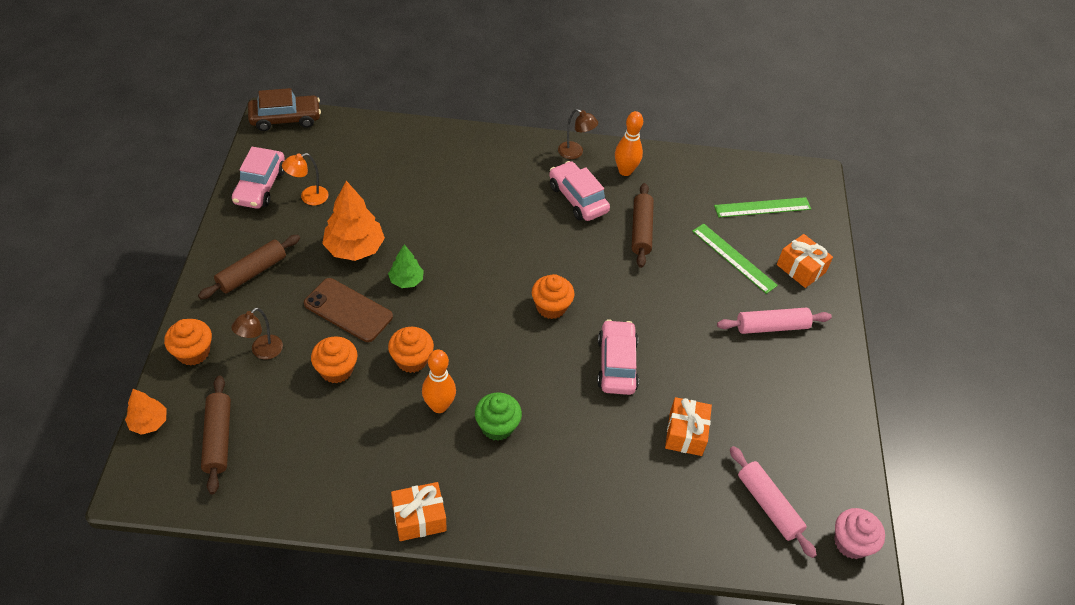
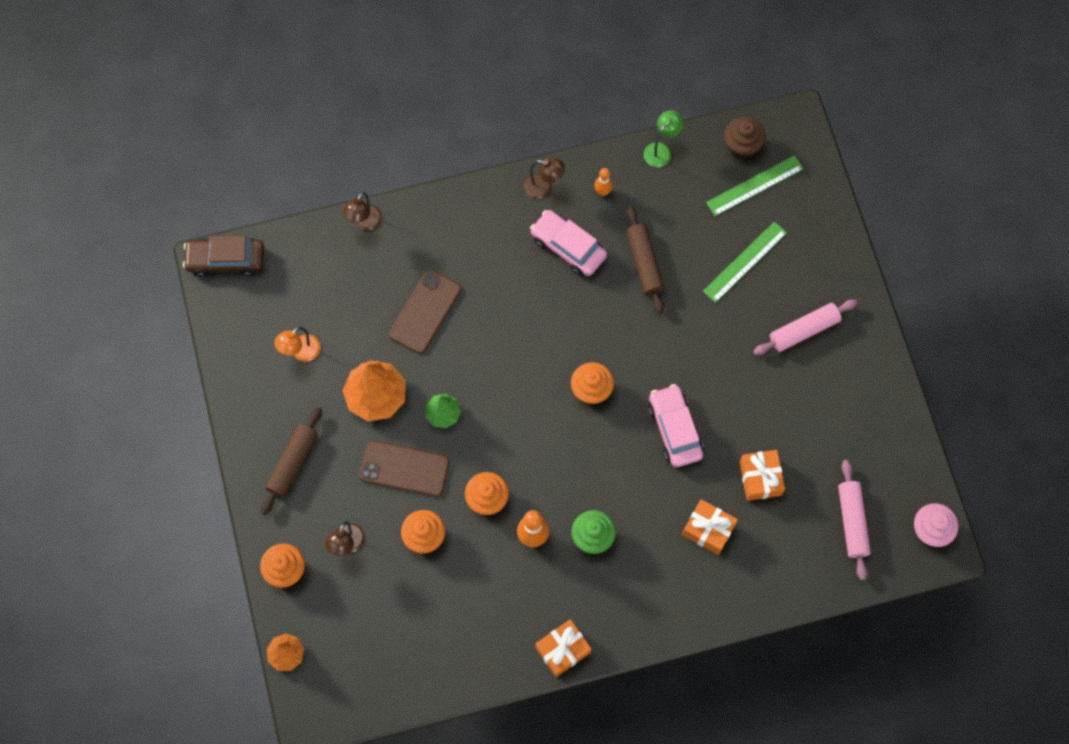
camera: 15 degrees left, 20 degrees up
brown rolling pin [201,375,231,494] -> none
pink car [232,147,285,209] -> none
brown car [248,88,321,131] -> brown car turned 150 degrees counterclockwise [183,235,264,277]
orange bowling pin [615,111,643,176] -> orange bowling pin [594,168,613,196], size x0.61
green ruler [692,223,778,294] -> green ruler turned 75 degrees counterclockwise [703,221,787,303]
pink rolling pin [730,446,817,558] -> pink rolling pin turned 45 degrees clockwise [838,460,871,580]
orange gift [777,234,833,288] -> orange gift moved to [682,499,738,555]
none -> brown lamp [342,192,382,230]
none -> brown phone [389,270,461,354]
none -> green lamp [644,110,684,167]
none -> brown cupcake [724,117,766,158]

